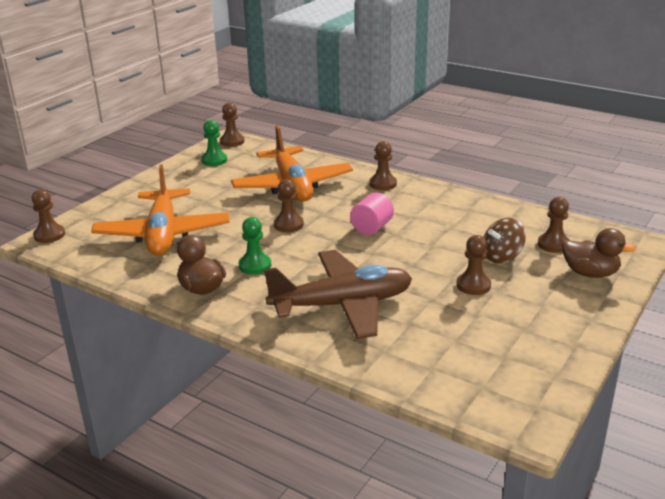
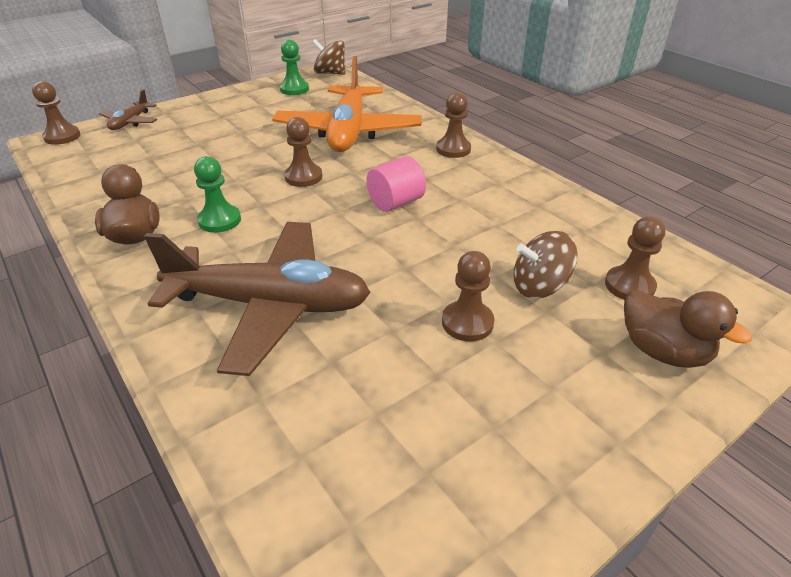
camera: 20 degrees right, 10 degrees up
orange plane [91,164,230,256] -> none
brown pawn [220,103,245,147] -> brown spinning top [312,39,345,75]
none -> brown plane [99,89,157,130]

